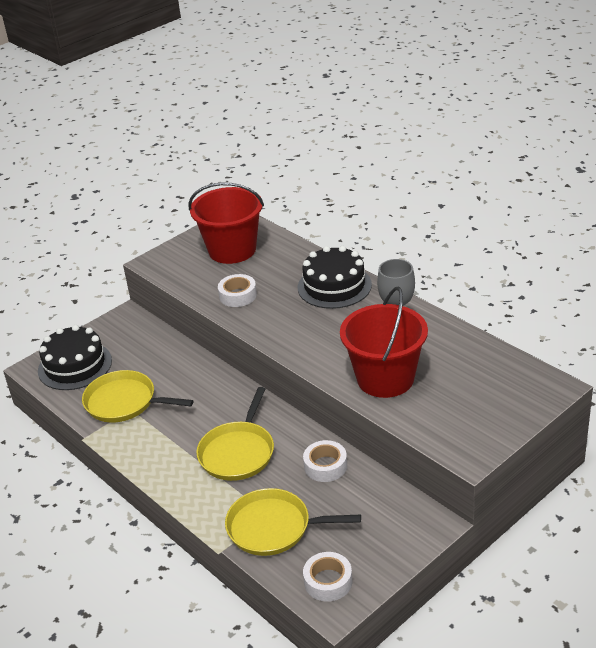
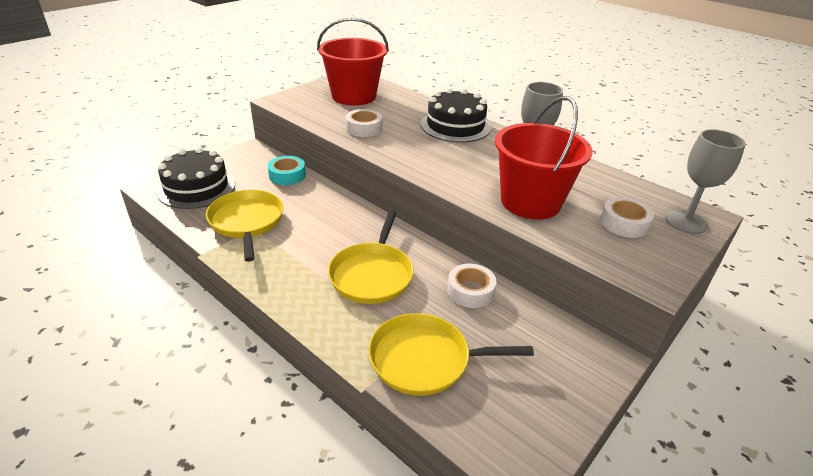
camera: 10 degrees left, 0 degrees up
yellow pan [82,370,194,422] -> yellow pan turned 60 degrees clockwise [206,190,284,262]
white tape [303,552,353,602] -> white tape moved to [600,197,654,238]
none -> turquoise tape [267,156,306,185]
none -> grey goblet [666,129,746,234]

